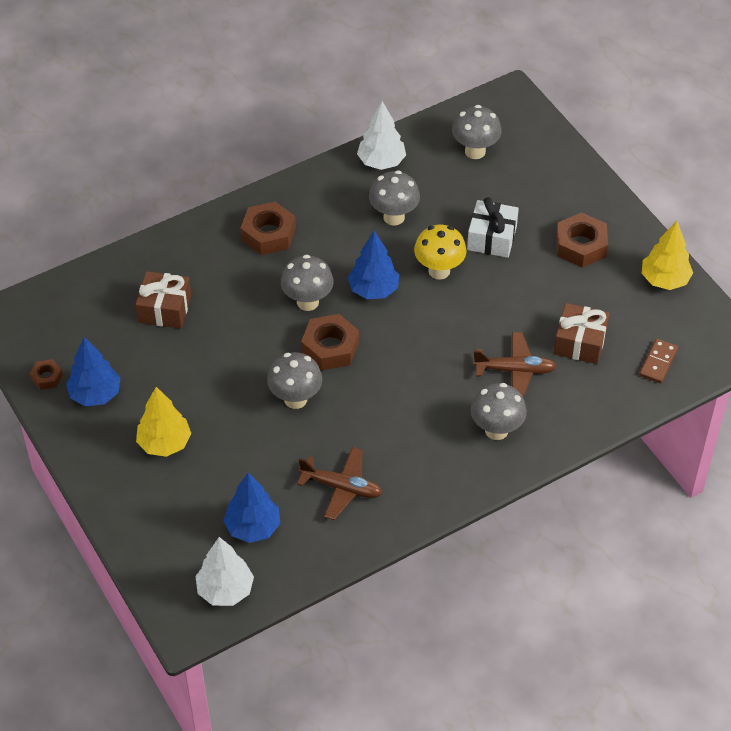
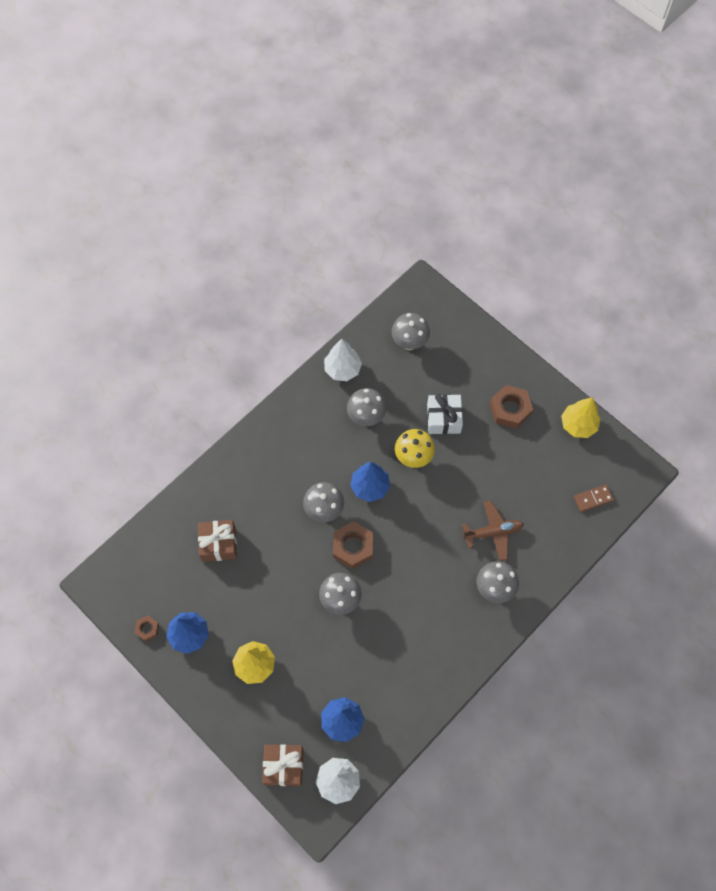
camera: 15 degrees left, 15 degrees up
brown nut [240,202,296,255] -> none
brown plane [297,447,382,520] -> none
brown gift [554,303,610,364] -> brown gift moved to [262,744,303,786]
brown domino [639,339,678,383] -> brown domino turned 60 degrees clockwise [574,485,614,512]

